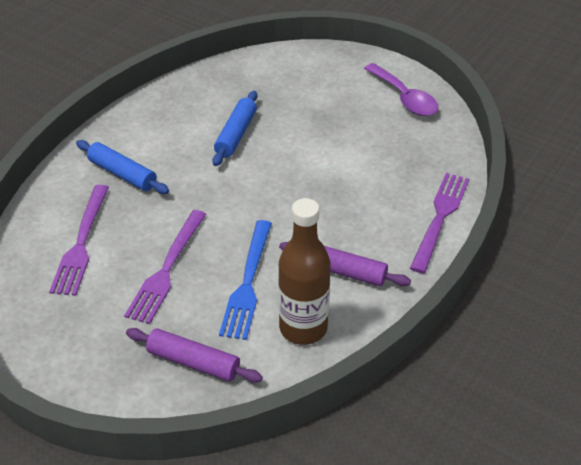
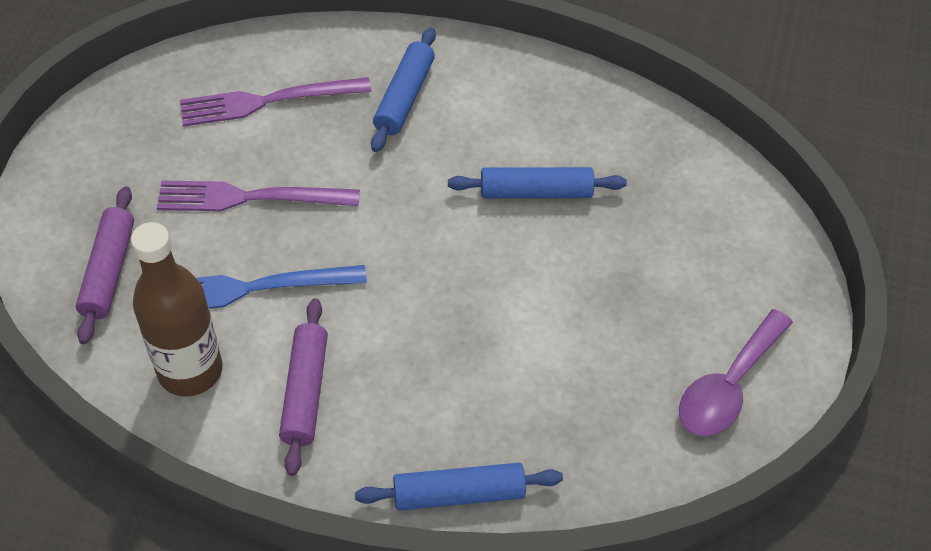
camera: 70 degrees right, 10 degrees up
purple fork [410,173,469,273] -> blue rolling pin [355,463,563,511]

